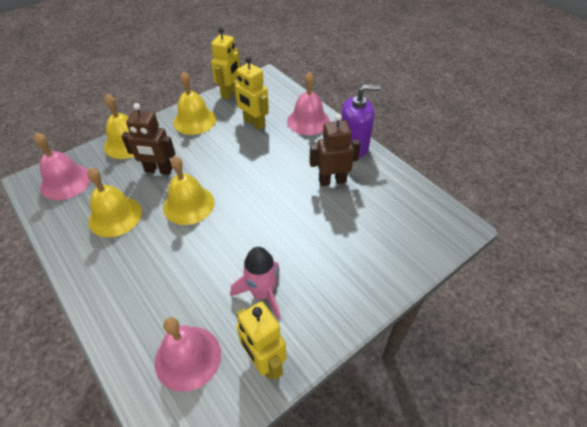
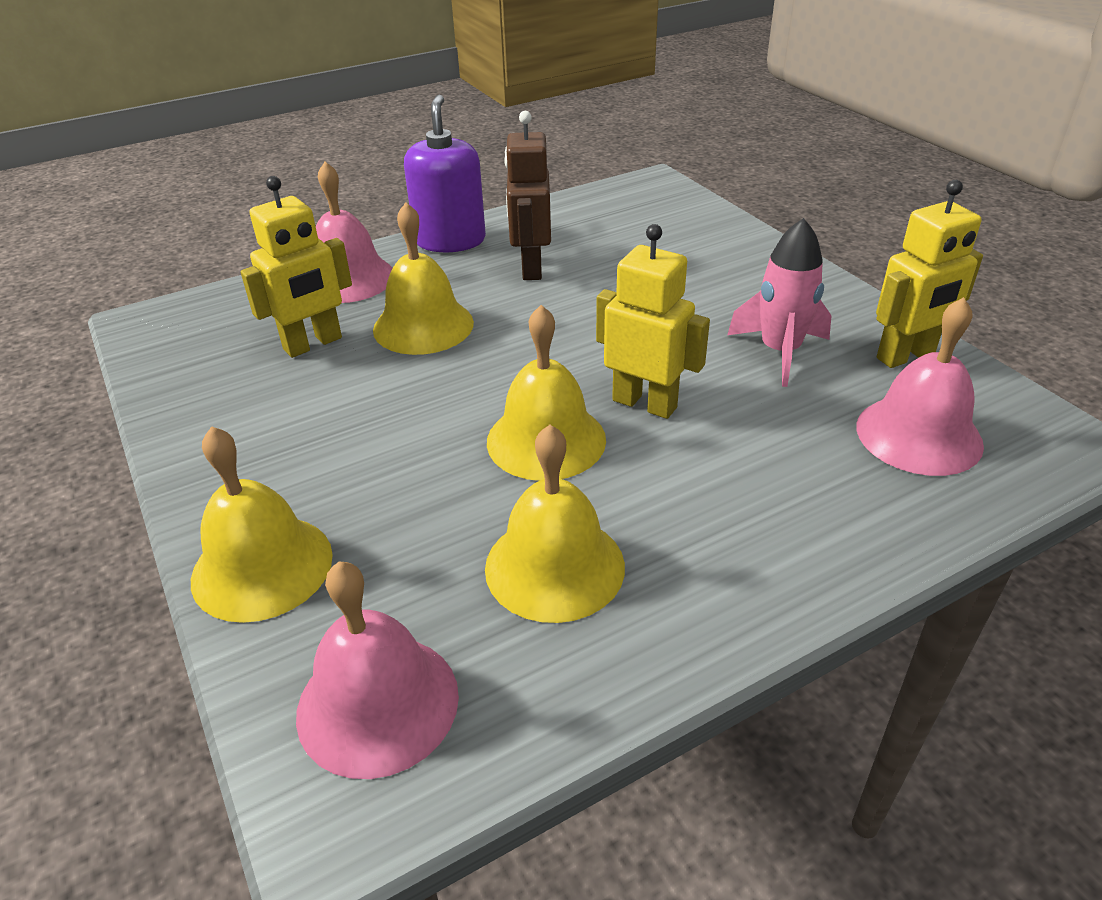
camera: 80 degrees left, 10 degrees down
brown robot [121,103,175,175] -> none
yellow bell [173,71,216,135] -> yellow bell moved to [373,202,474,355]
yellow robot [211,27,240,99] -> yellow robot moved to [596,224,710,419]

